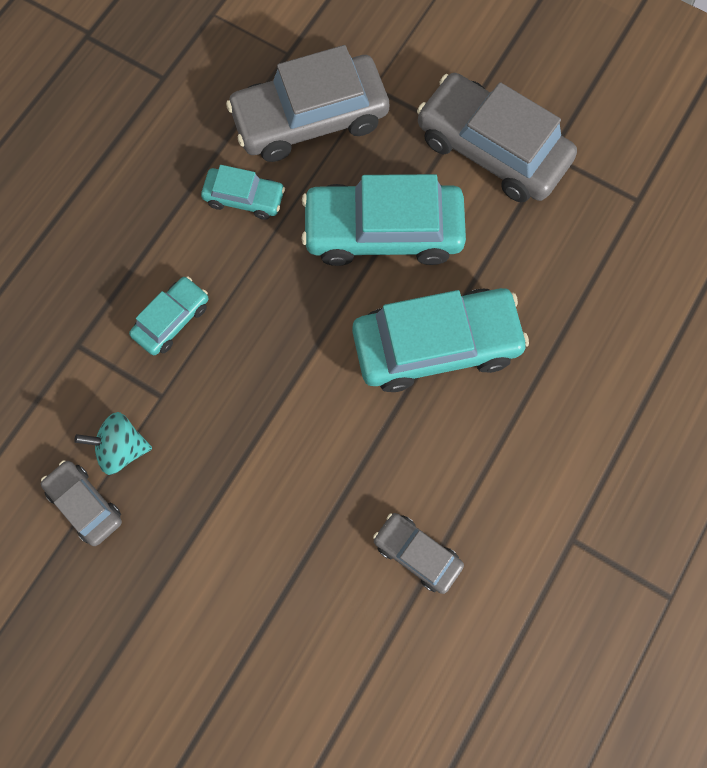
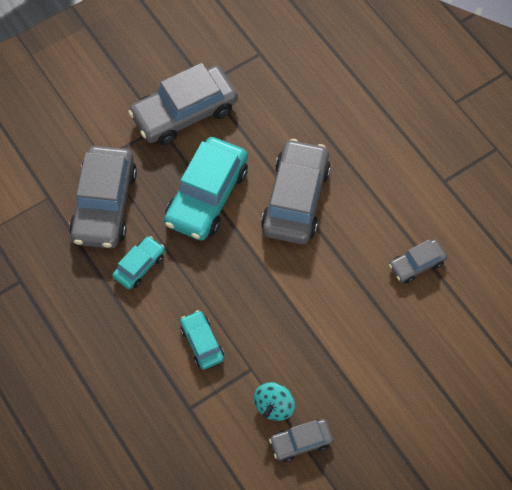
camera: 65 degrees left, 10 degrees down
turquoise car [352,288,529,392] -> grey car [261,139,331,244]

